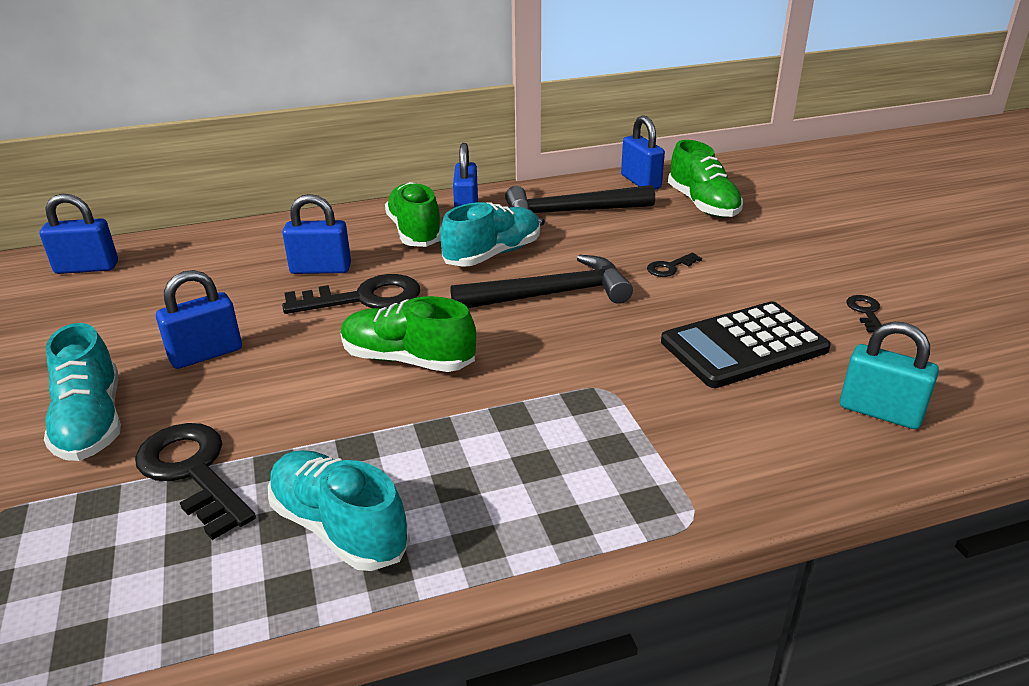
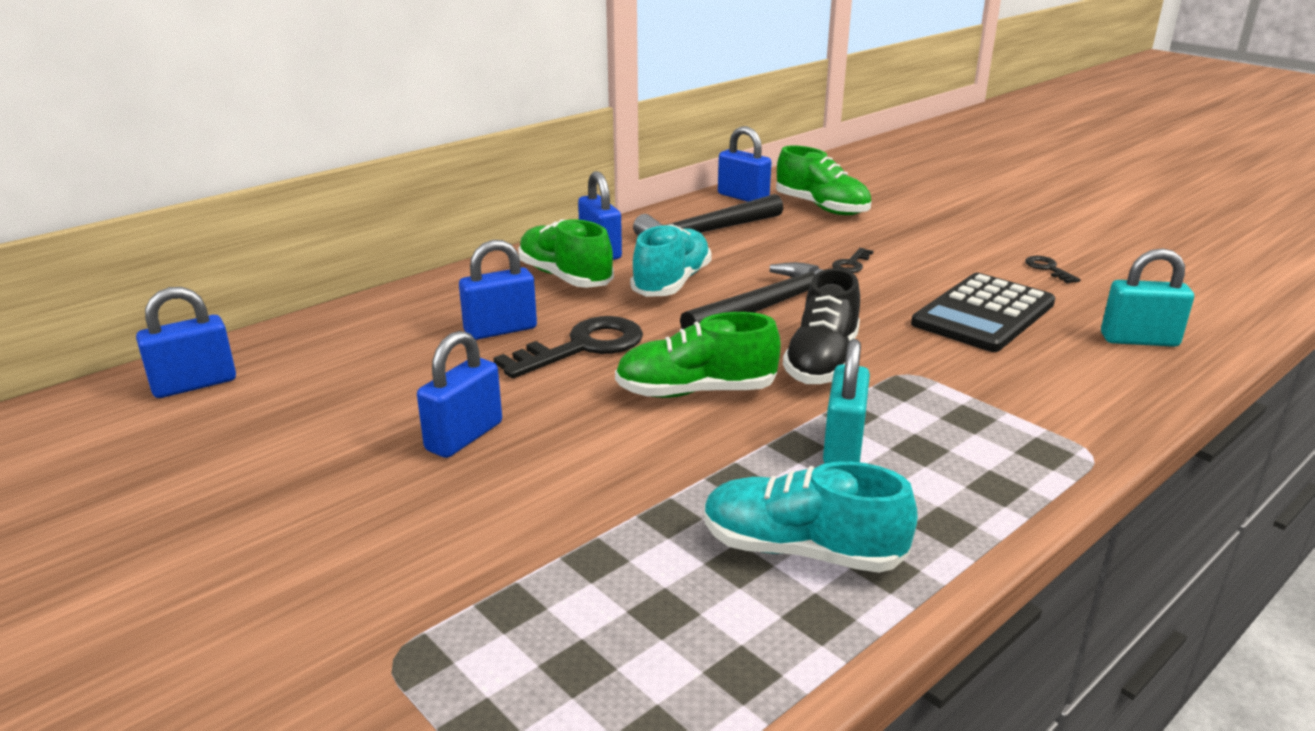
camera: 25 degrees left, 5 degrees down
turquoise shoe [44,323,121,461] -> none
black key [135,423,256,540] -> none
none -> black shoe [783,268,860,384]
none -> turquoise padlock [823,339,870,464]

